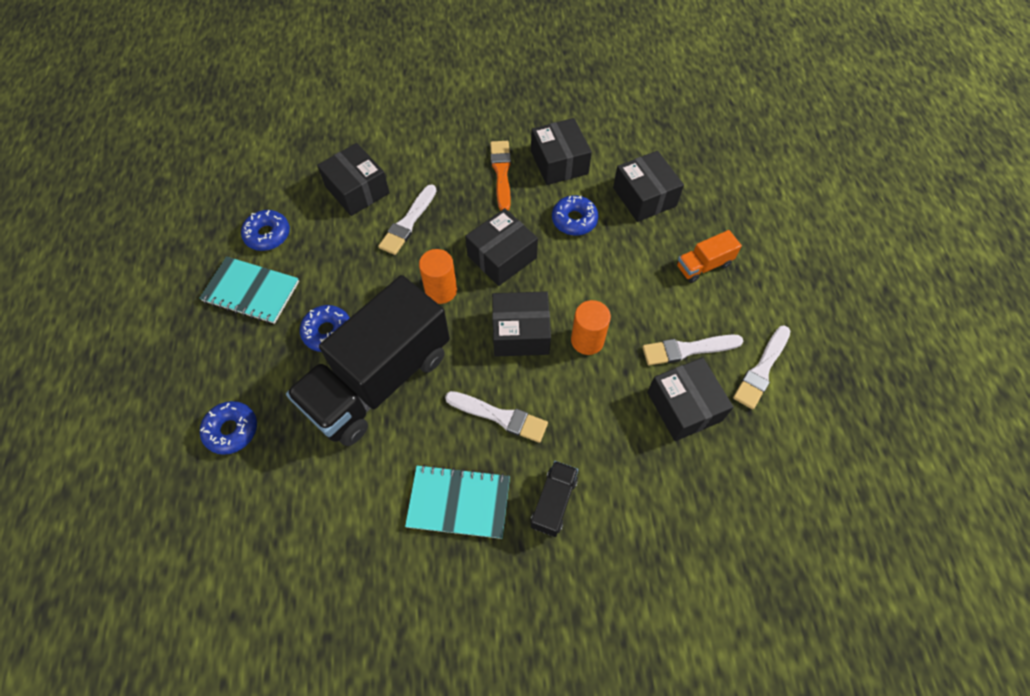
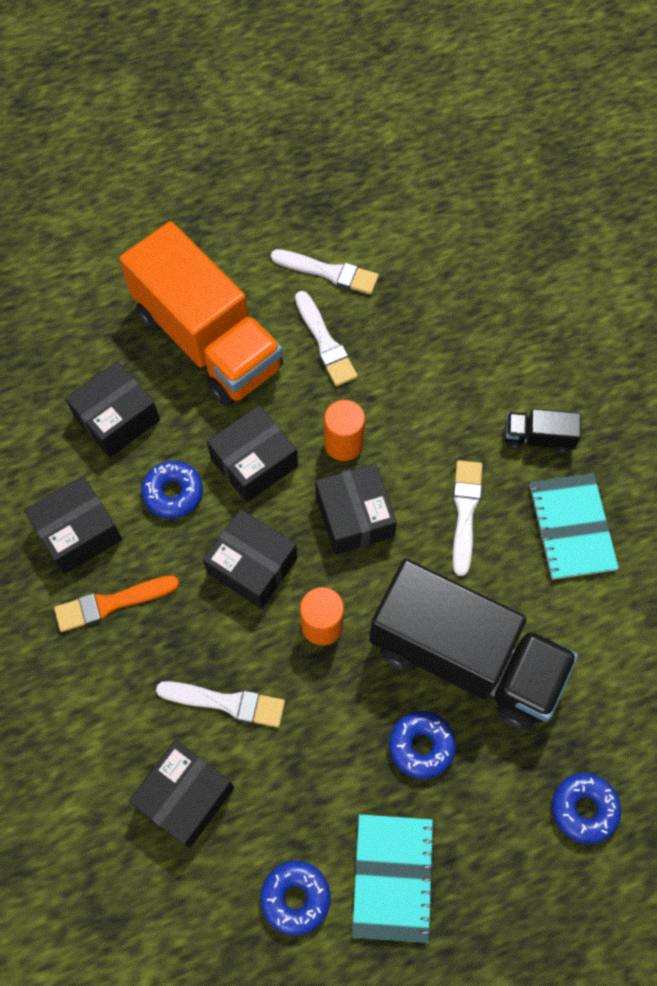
camera: 105 degrees left, 5 degrees up
black box [647,357,734,441] -> black box moved to [207,405,298,503]
orange truck [677,230,742,283] -> orange truck [119,221,283,407], size x2.44

